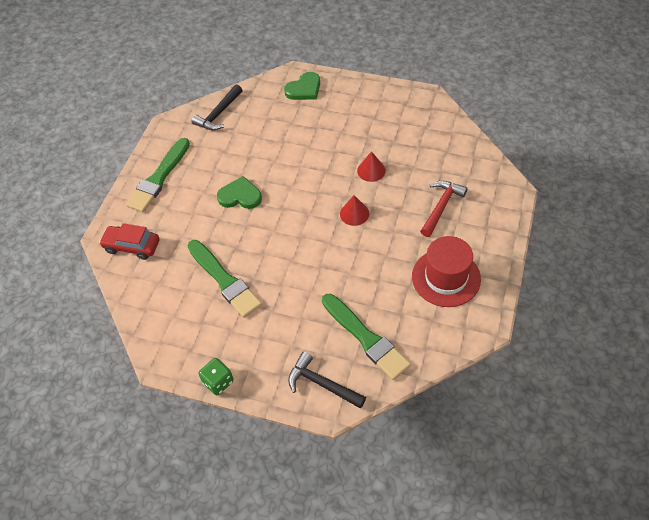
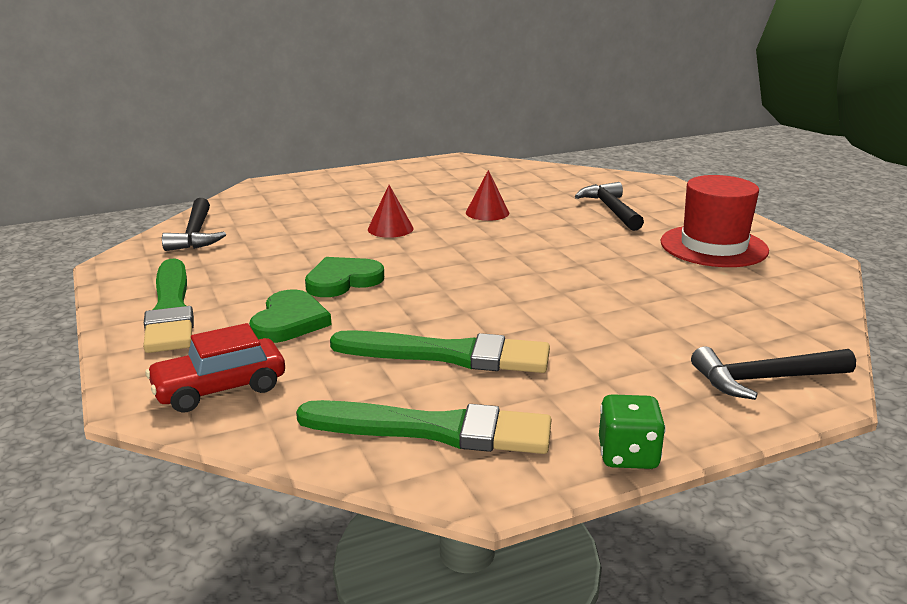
camera: 45 degrees left, 30 degrees down
green heart [284,72,320,100] -> green heart moved to [249,290,332,343]
green brush [322,294,411,380] -> green brush moved to [296,400,551,454]
red cone [340,195,369,226] -> red cone moved to [368,185,414,238]
red hammer [420,181,468,237] -> black hammer [575,182,644,231]

